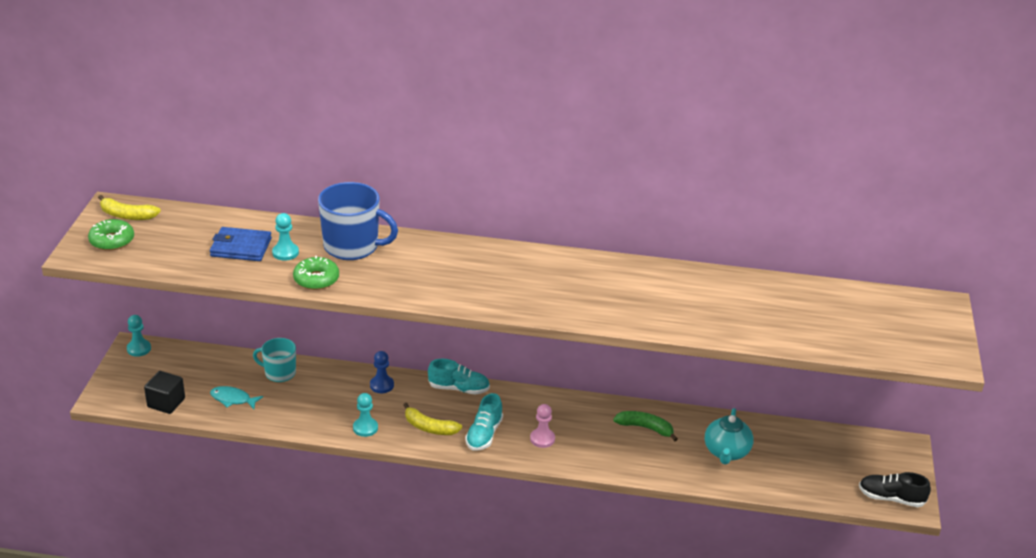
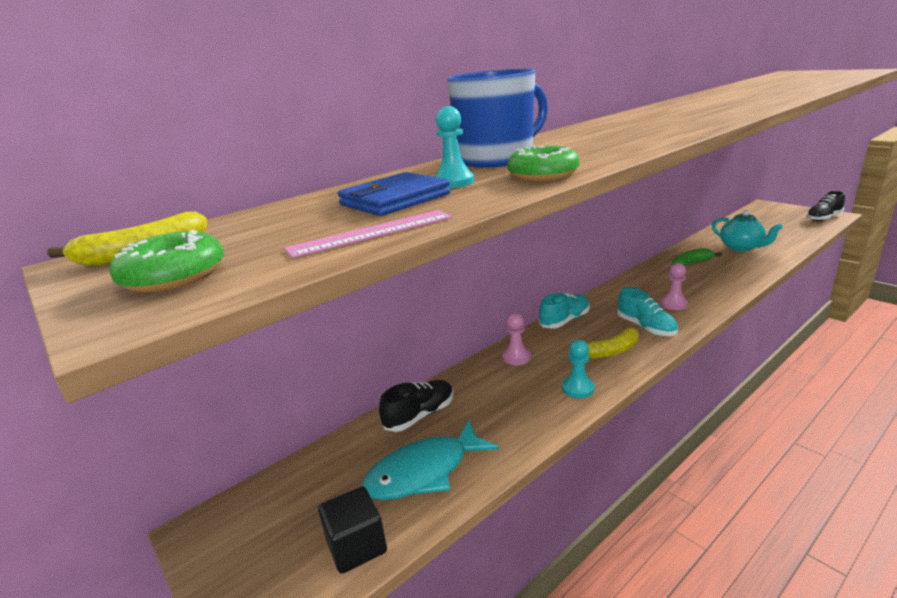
camera: 45 degrees left, 10 degrees down
turquoise pawn [127,315,151,357] -> none
turquoise fish [210,386,263,409] -> turquoise fish [362,420,499,500], size x1.73
turquoise mug [253,338,296,382] -> black shoe [379,380,453,432]
blue pawn [370,351,394,393] -> pink pawn [502,313,531,365]
none -> pink ruler [285,210,452,258]

